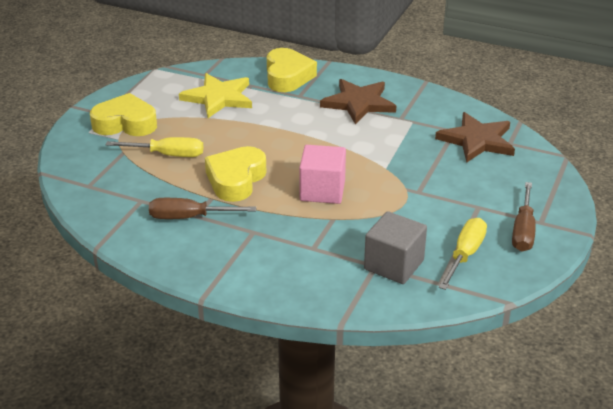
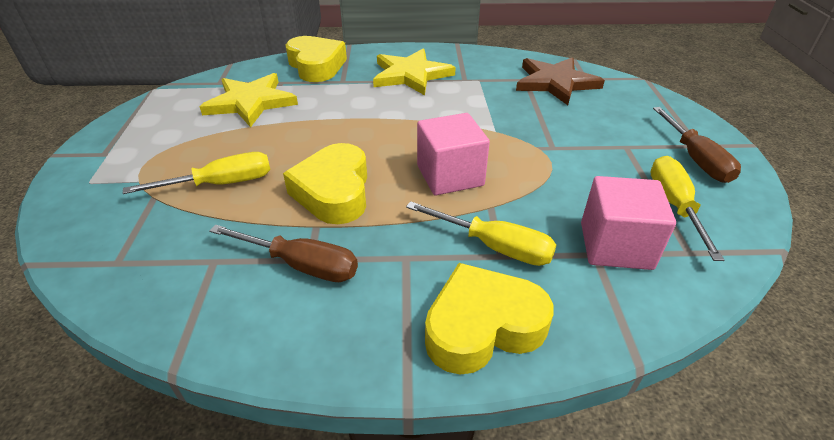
camera: 25 degrees left, 5 degrees up
yellow heart [90,93,157,136] -> yellow heart moved to [425,263,553,375]
brown screwdriver [149,198,256,219] -> brown screwdriver turned 135 degrees counterclockwise [209,225,358,282]
brown star [320,79,396,125] -> yellow star [373,48,456,95]
grey cube [364,211,427,284] -> pink cube [581,176,676,270]
none -> yellow screwdriver [406,201,556,266]

